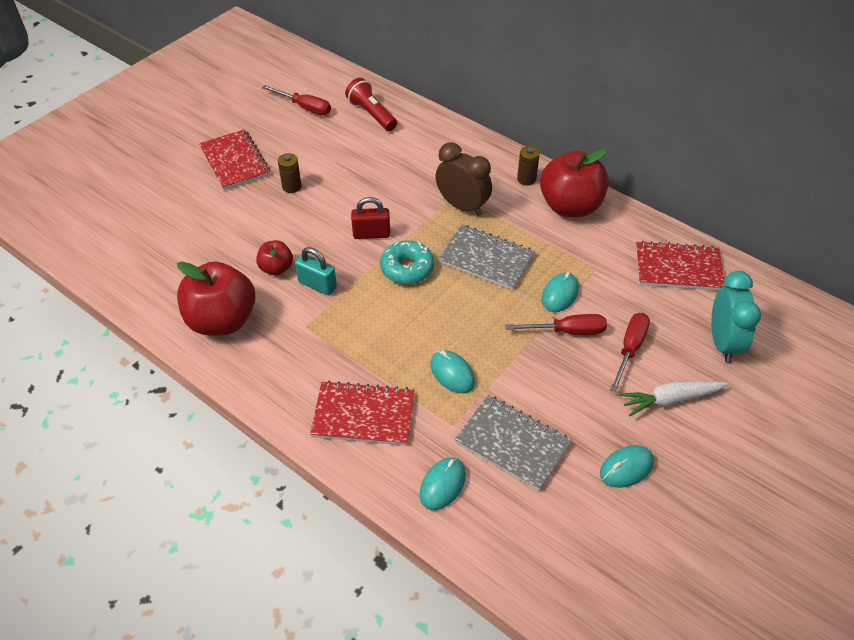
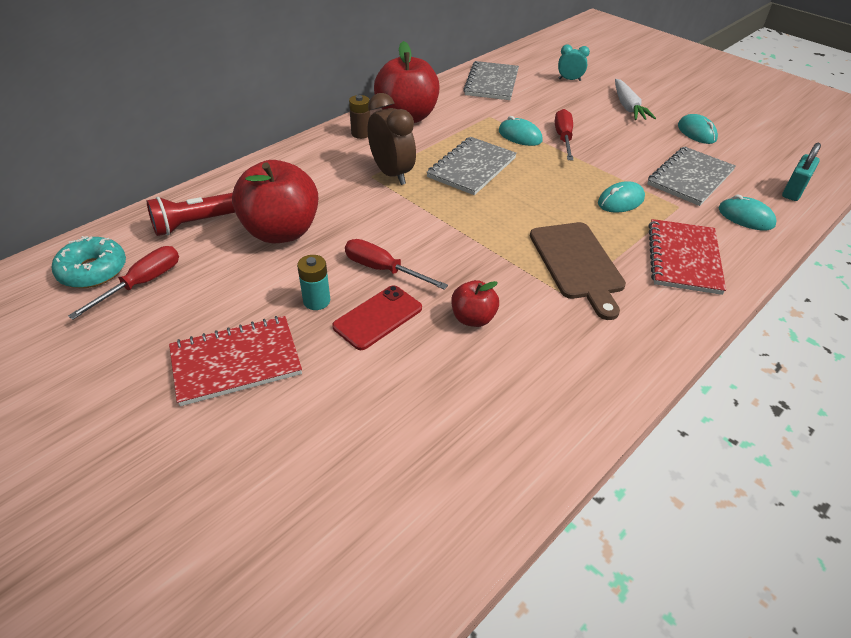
camera: 85 degrees left, 5 degrees down
red apple [177,261,255,335] -> red apple moved to [232,160,318,243]
brown battery [278,153,302,193] -> turquoise battery [297,255,330,310]
turquoise padlock [295,247,337,295] -> turquoise padlock moved to [782,143,821,201]
red padlock [351,197,390,239] -> none
turquoise donut [380,240,434,284] -> turquoise donut moved to [52,236,126,288]
brown clock [435,142,492,216] -> brown clock turned 105 degrees clockwise [368,93,416,185]
red screwdriver [610,313,650,392] -> red screwdriver moved to [345,239,448,290]
red notebook [636,241,726,291] -> grey notebook [463,61,519,100]
turquoise clock [711,271,761,363] -> turquoise clock [558,45,590,81], size x0.56
none -> red phone [332,285,422,350]
none -> brown cutting board [530,222,626,320]

